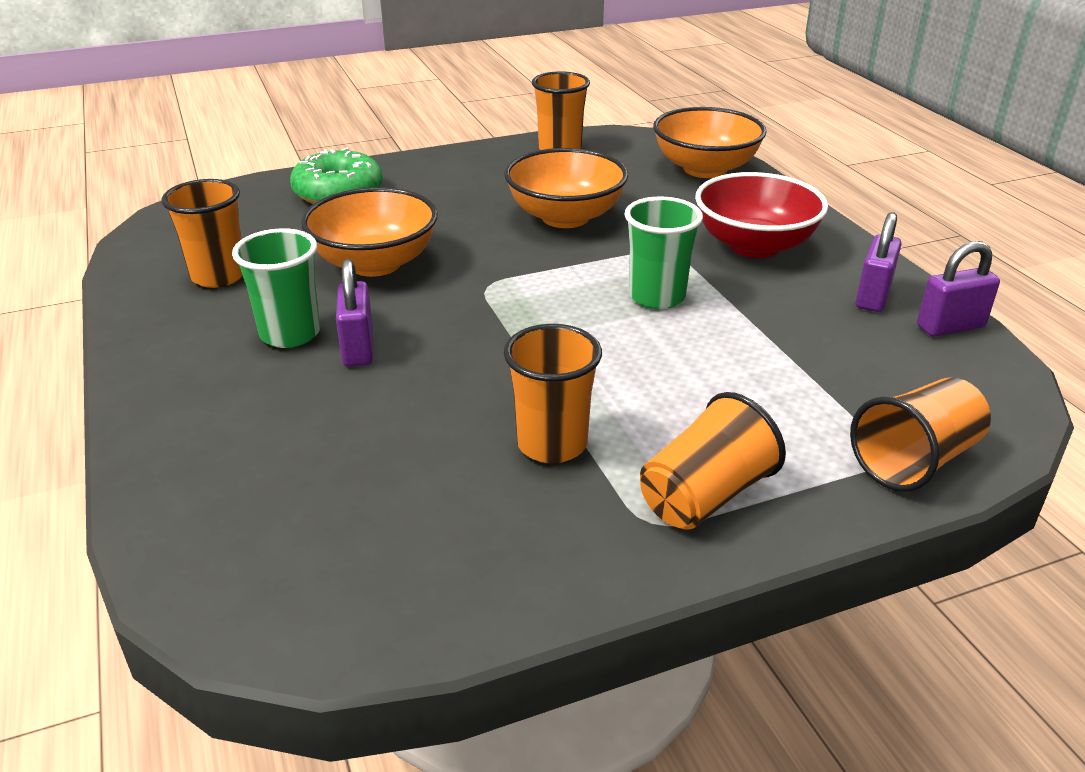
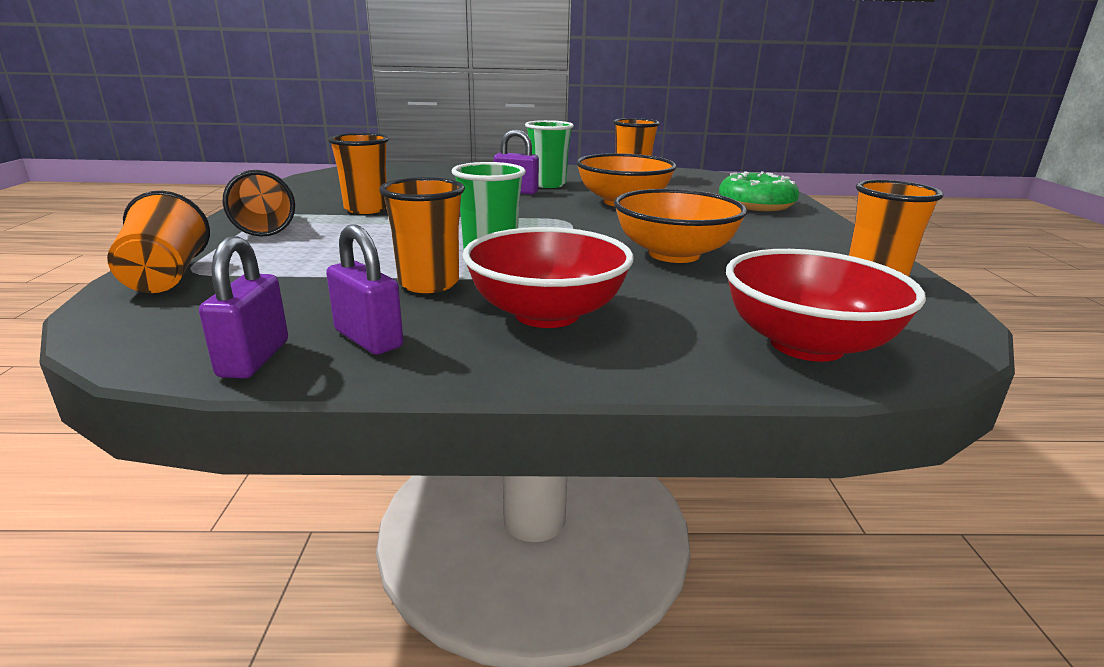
camera: 110 degrees right, 10 degrees down
orange bowl [653,107,767,178] -> red bowl [726,249,926,362]
none -> orange cup [379,177,465,293]

